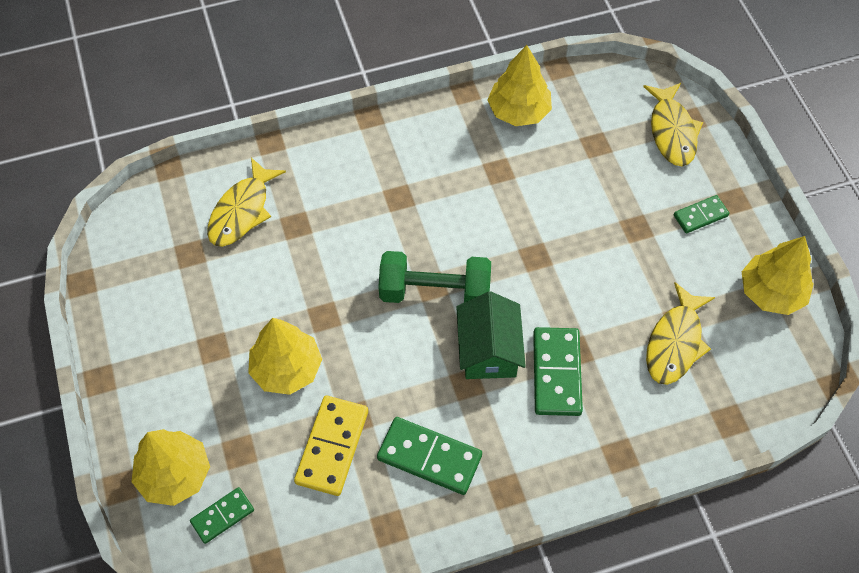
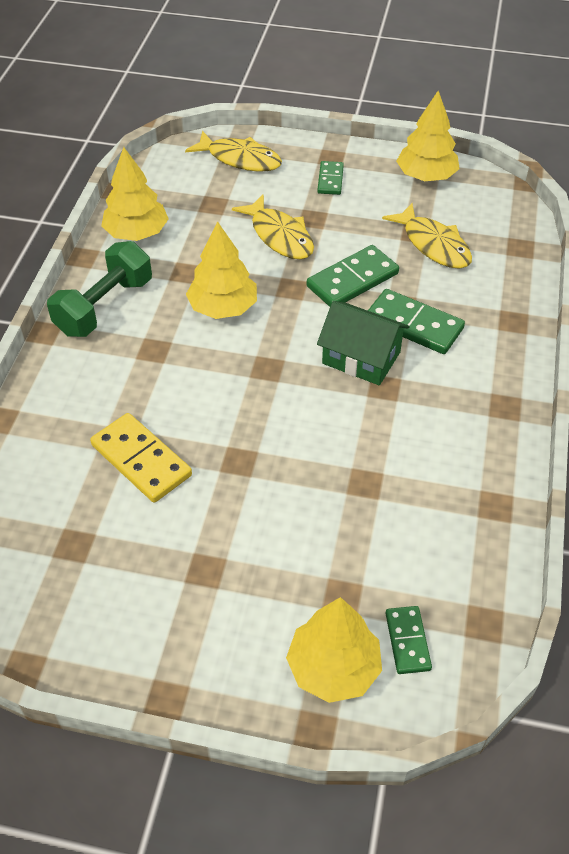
camera: 60 degrees left, 10 degrees down
yellow fish [207,158,286,247] -> yellow fish moved to [232,194,314,259]
yellow tree [248,318,322,395] -> yellow tree moved to [186,221,257,319]
yellow domino [294,396,368,496] -> yellow domino moved to [90,413,192,503]
green domino [377,417,482,495] -> green domino moved to [307,245,399,307]
green dumbbell [378,251,491,303] -> green dumbbell moved to [47,241,152,337]

